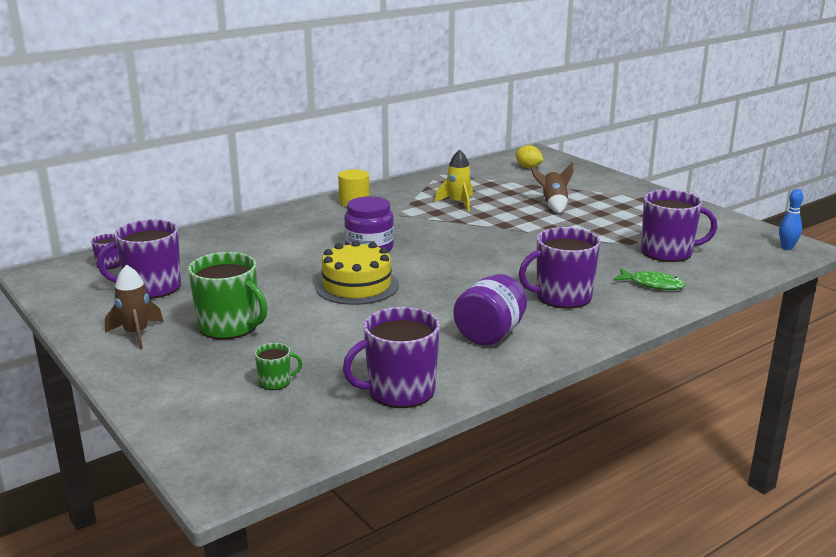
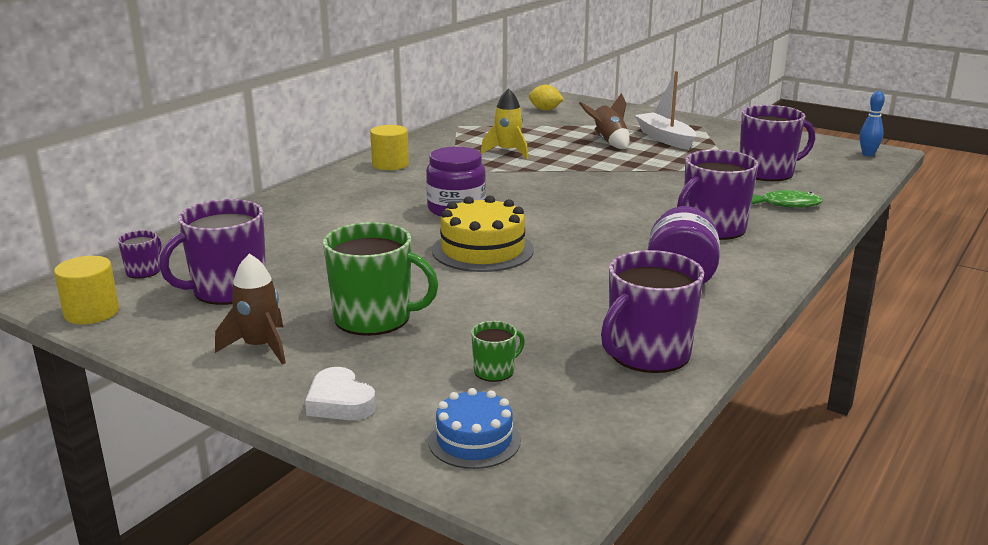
camera: 20 degrees left, 0 degrees up
none -> yellow cylinder [54,256,119,324]
none -> white heart [305,367,376,420]
none -> blue cake [428,388,521,469]
none -> white boat [635,71,696,150]

